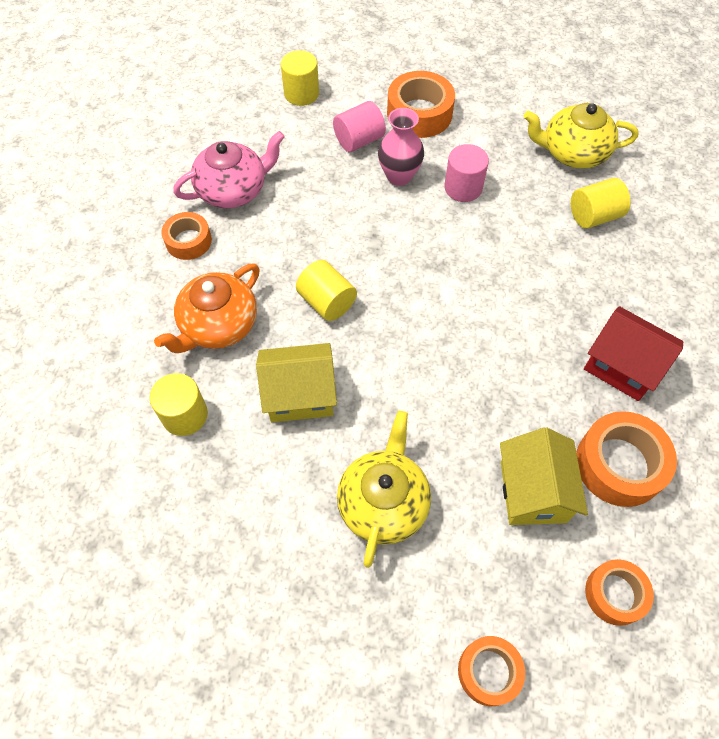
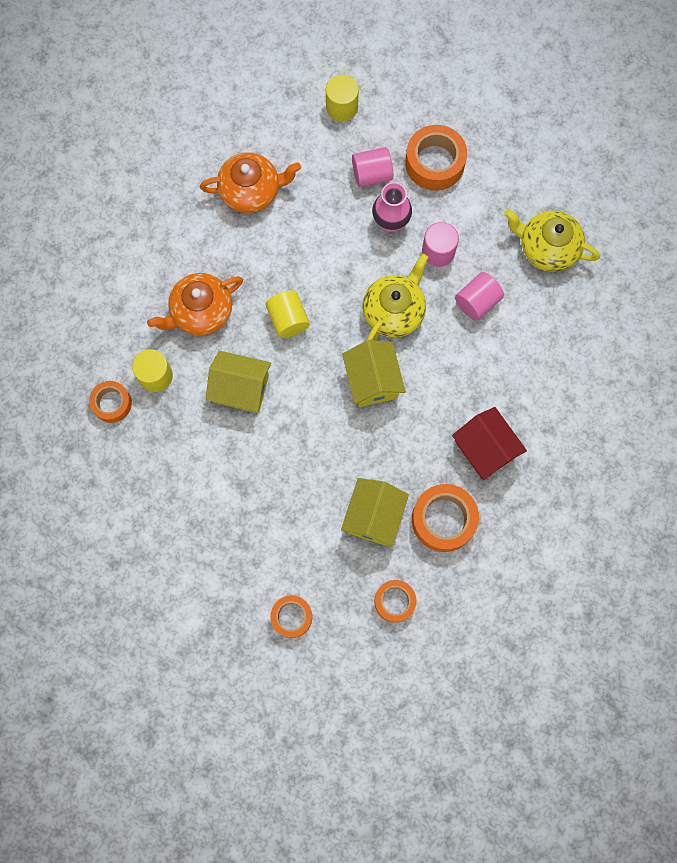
camera: 20 degrees right, 15 degrees up
orange tape [161,212,212,260] -> orange tape moved to [89,381,132,423]
pink teapot [173,131,285,208] -> orange teapot [200,152,301,213]
yellow teapot [337,411,431,568] -> yellow teapot moved to [362,254,428,341]
yellow cylinder [571,178,631,229] -> none
none -> yellow house [342,340,406,407]
none -> pink cylinder [455,272,504,321]

